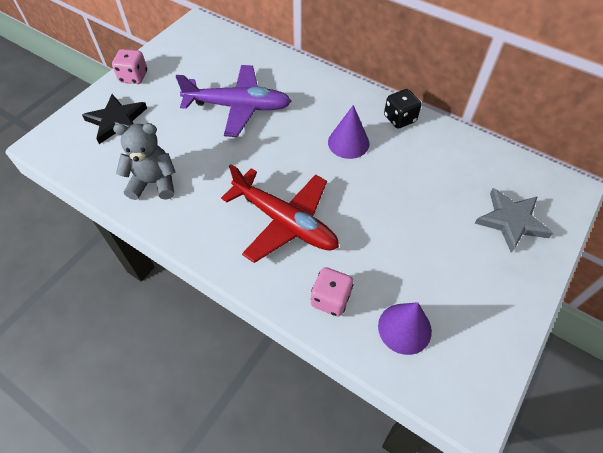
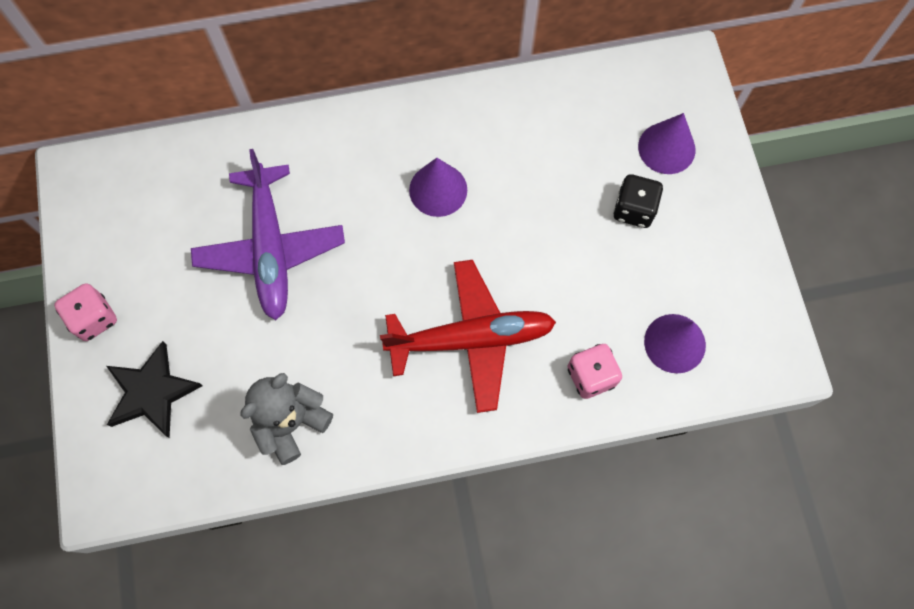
camera: 45 degrees left, 15 degrees up
purple plane [175,65,292,137] -> purple plane turned 120 degrees clockwise [191,149,345,320]
black dice [384,89,422,129] -> black dice moved to [613,174,663,228]
grey star [475,188,553,253] -> purple cone [638,113,696,174]

